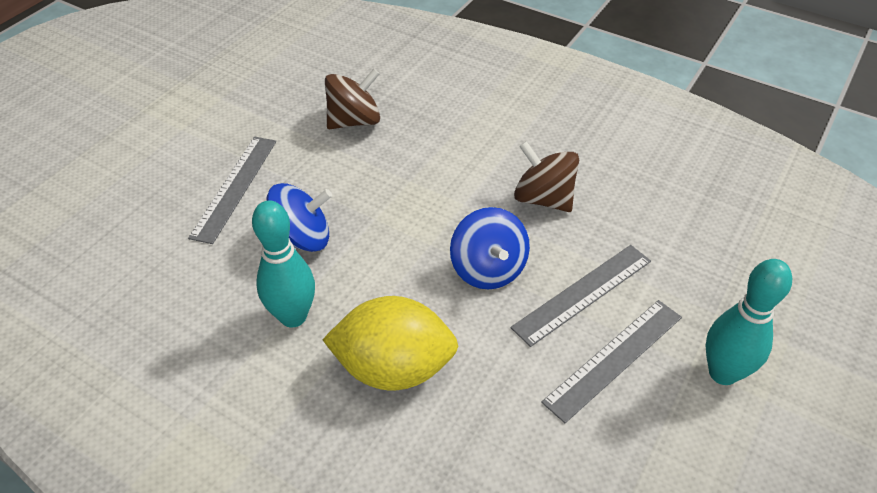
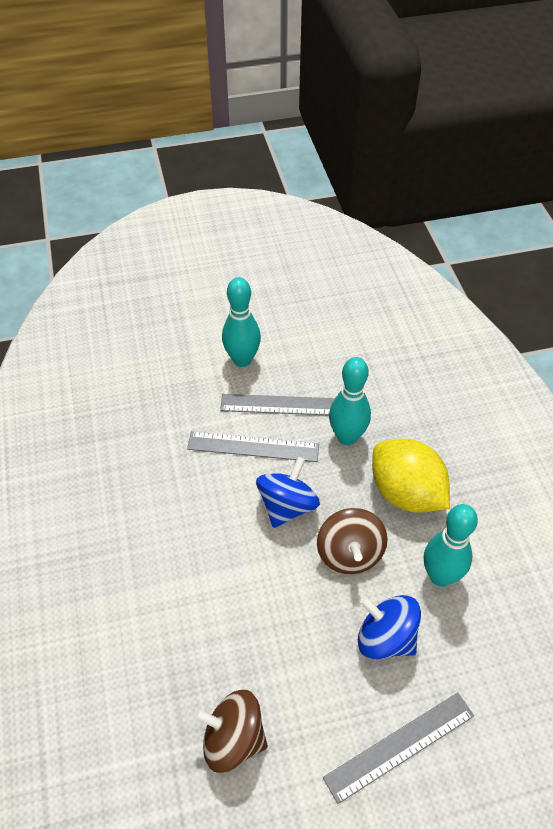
camera: 135 degrees left, 5 degrees up
brown spinning top [514,141,579,212] -> brown spinning top moved to [317,508,388,574]
none -> turquoise bowling pin [329,357,371,445]

